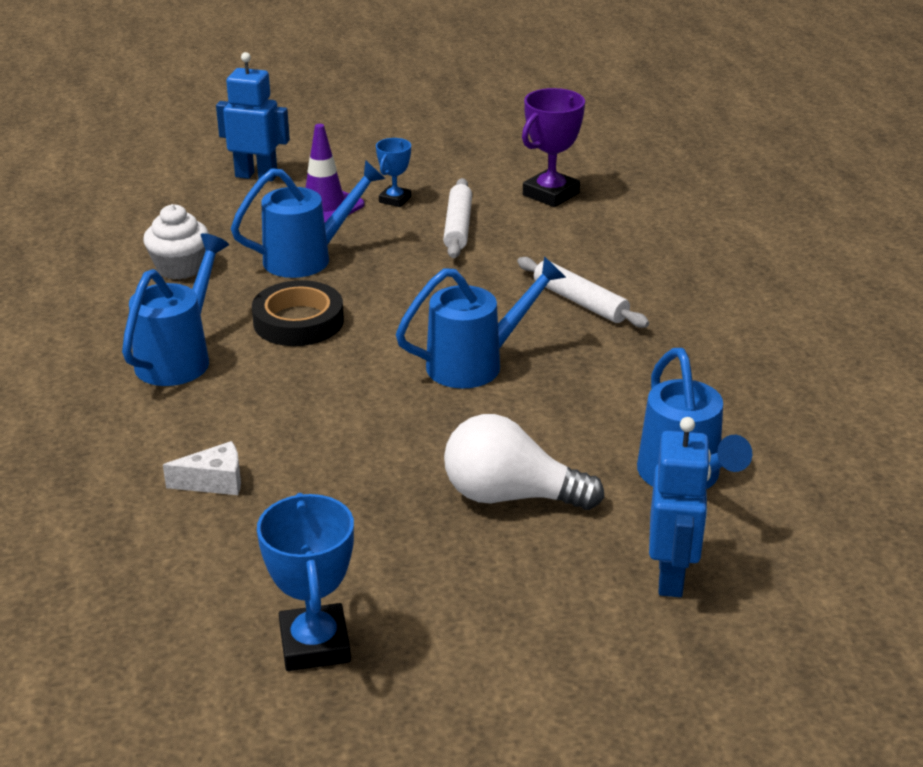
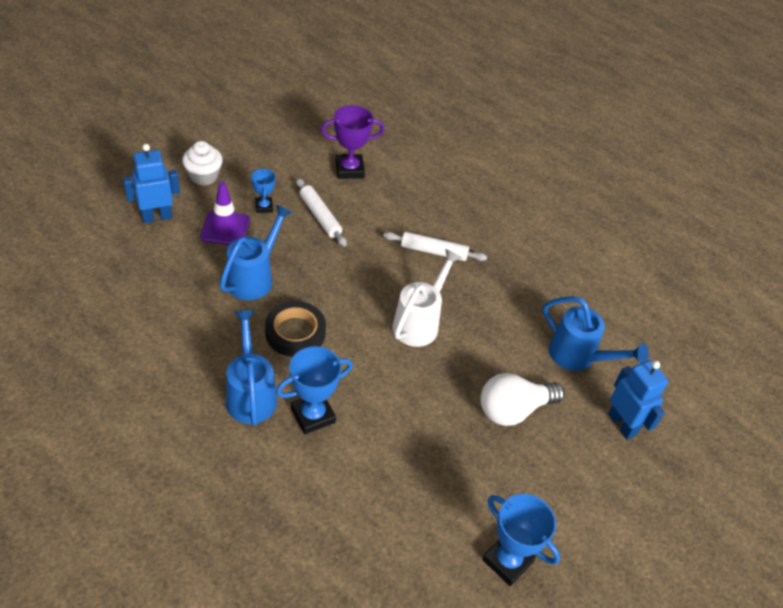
camera: 40 degrees left, 15 degrees up
white cupcake [143,204,209,280] -> white cupcake moved to [182,141,223,186]
white cheese [163,441,241,495] -> none
blue watering can [396,256,566,389] -> white watering can [393,249,462,347]
purple trophy [522,88,585,207] -> purple trophy turned 75 degrees clockwise [321,105,385,179]
none -> blue trophy [276,346,353,434]

